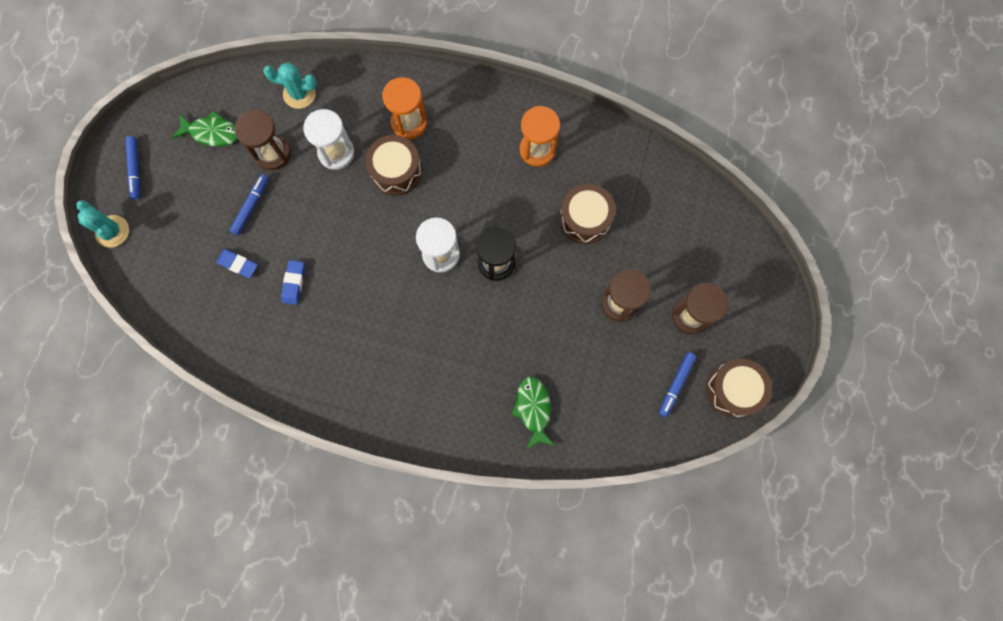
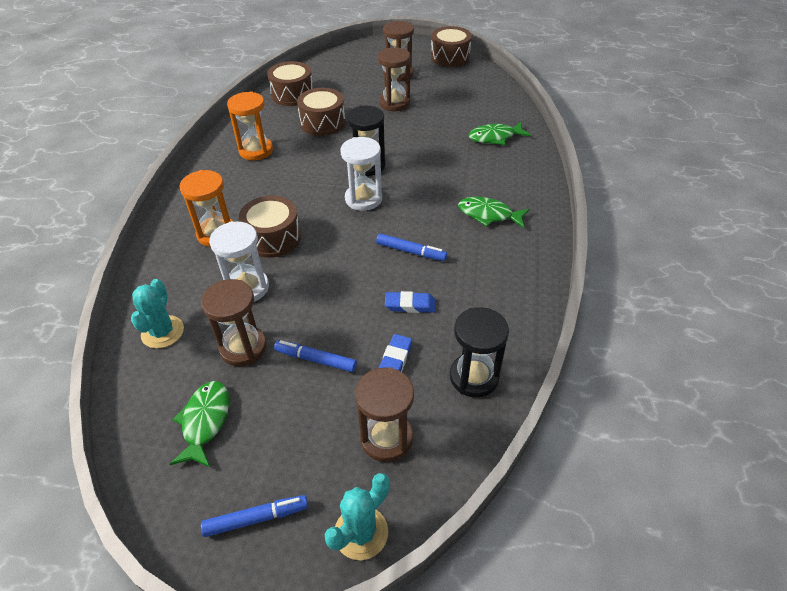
camera: 95 degrees left, 30 degrees down
blue marker [659,352,697,417] -> blue marker moved to [376,233,447,261]
none -> brown drum [267,61,313,106]
none -> brown hourglass [355,367,414,462]
none -> black hourglass [450,307,509,397]
none -> green fish [458,197,530,228]

